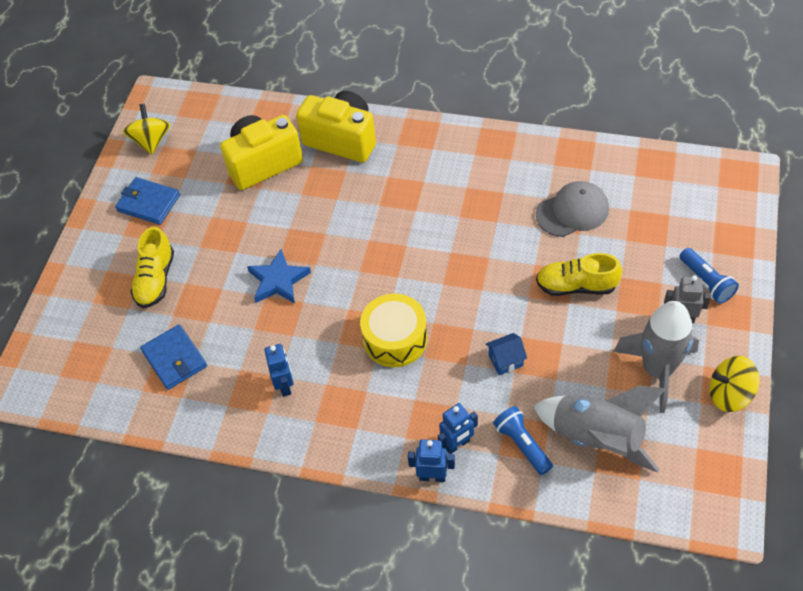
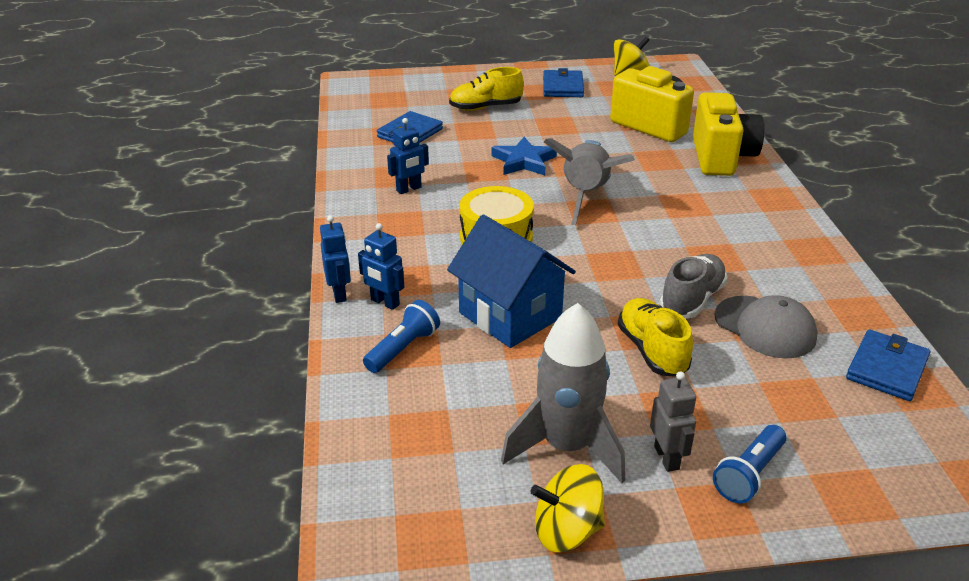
camera: 65 degrees right, 20 degrees down
blue house [486,333,527,375] -> blue house [447,215,576,348], size x2.28
grey rocket [533,386,666,472] -> grey rocket moved to [544,138,635,225]
yellow spinning top [709,356,760,412] -> yellow spinning top turned 75 degrees counterclockwise [531,464,605,552]
none -> grey shoe [659,254,728,319]
none -> blue wallet [846,329,931,401]

